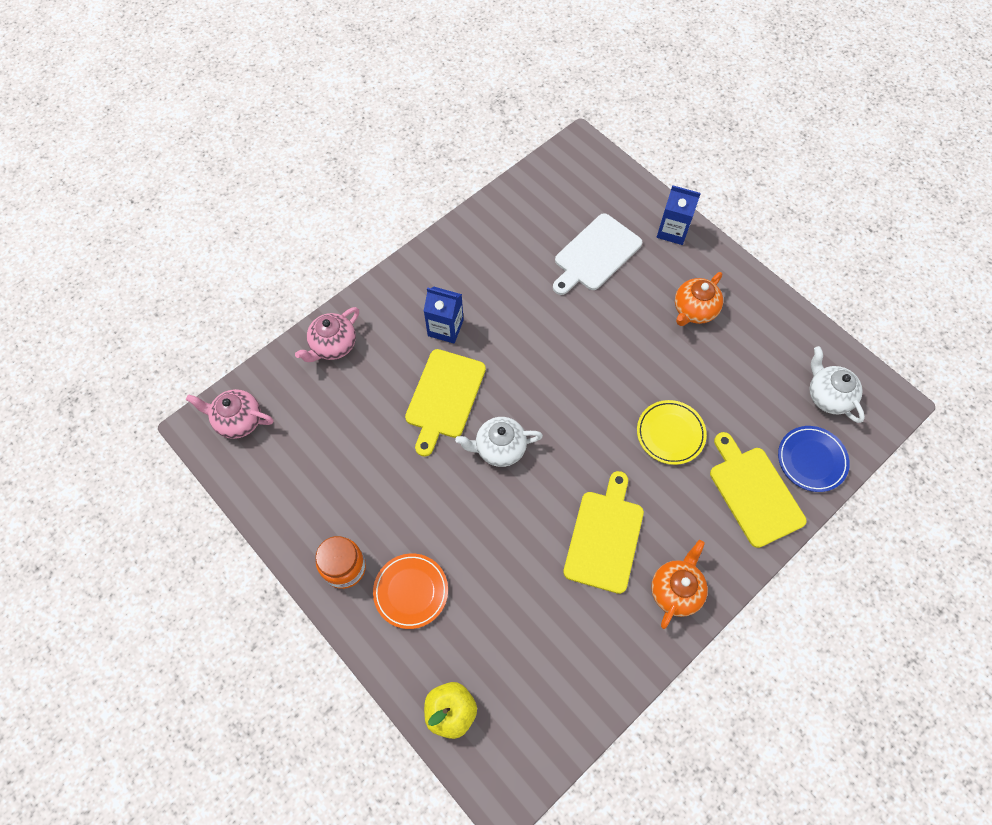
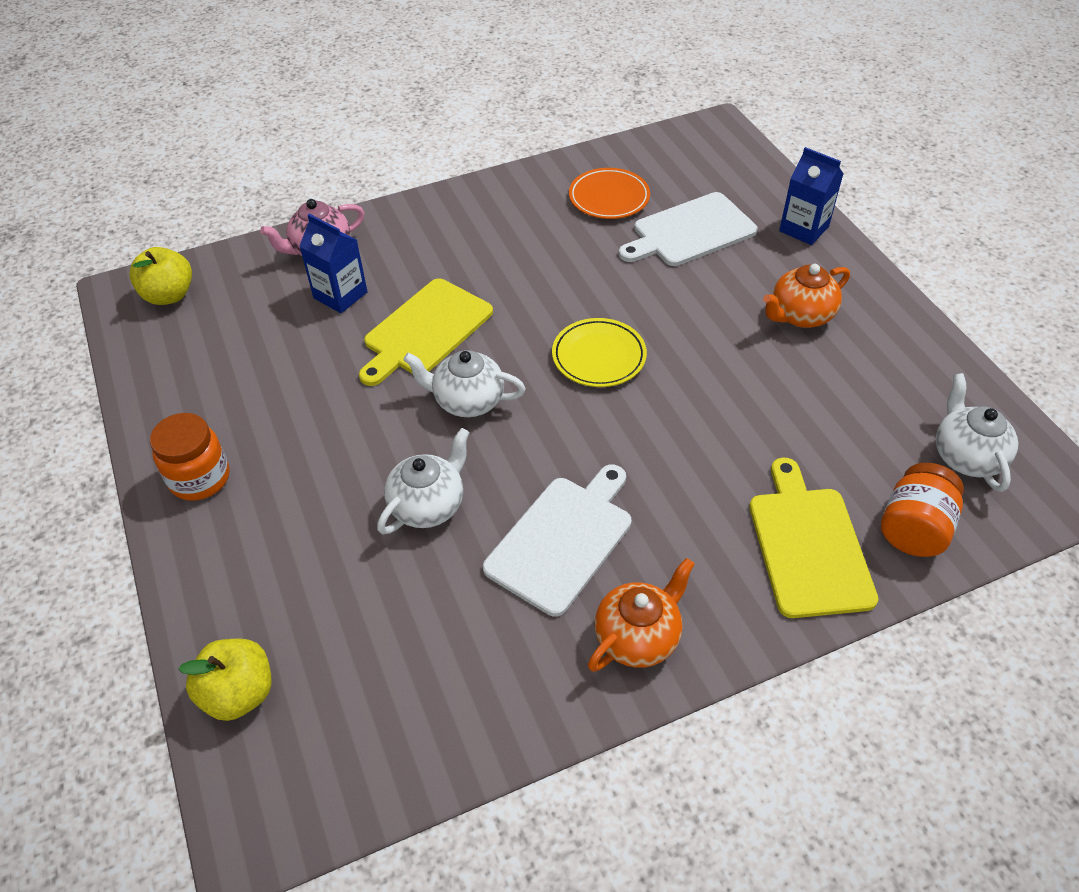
camera: 20 degrees right, 15 degrees down
pink teapot [186,389,274,439] -> yellow apple [129,247,192,305]
orange plate [373,553,448,629] -> orange plate moved to [569,168,650,219]
blue carton [424,287,464,343] -> blue carton moved to [299,214,368,313]
yellow cutting board [563,471,644,594] -> white cutting board [483,465,631,617]
yellow plate [637,400,707,465] -> yellow plate moved to [552,318,647,387]
blue plate [778,426,850,492] -> orange jar [881,463,964,557]
none -> white teapot [377,428,470,535]

